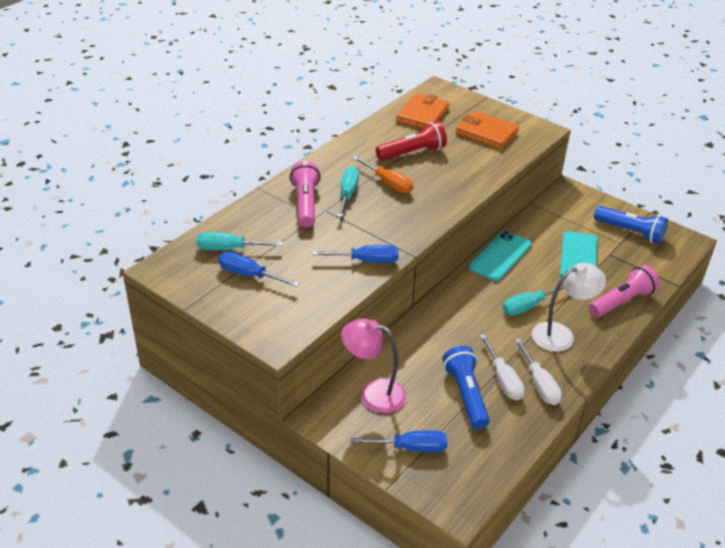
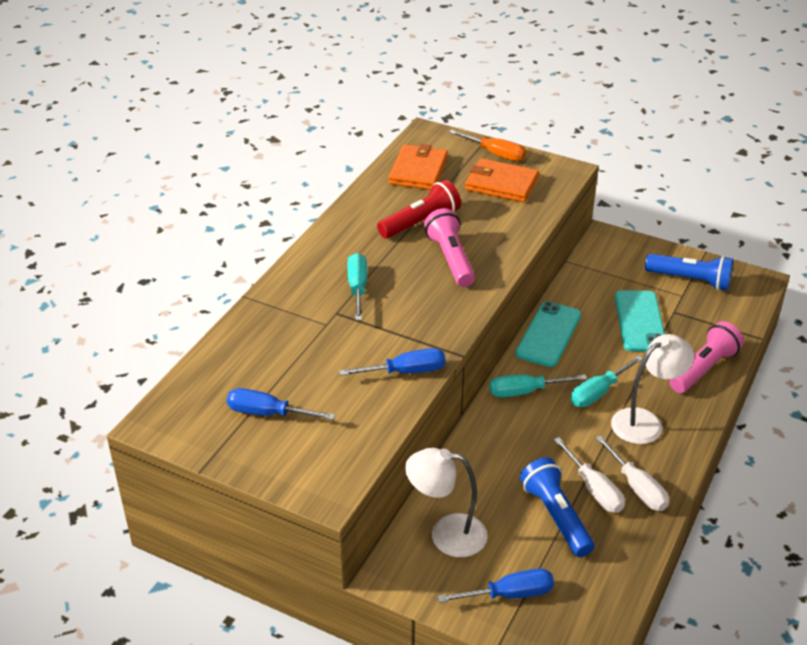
camera: 10 degrees left, 0 degrees up
turquoise screwdriver [196,232,283,250] -> turquoise screwdriver moved to [489,374,587,397]
pink flashlight [290,161,321,228] -> pink flashlight moved to [424,208,475,287]
pink lamp [341,318,406,413] -> white lamp [405,448,488,557]
orange screwdriver [353,156,413,193] -> orange screwdriver moved to [449,130,526,161]

